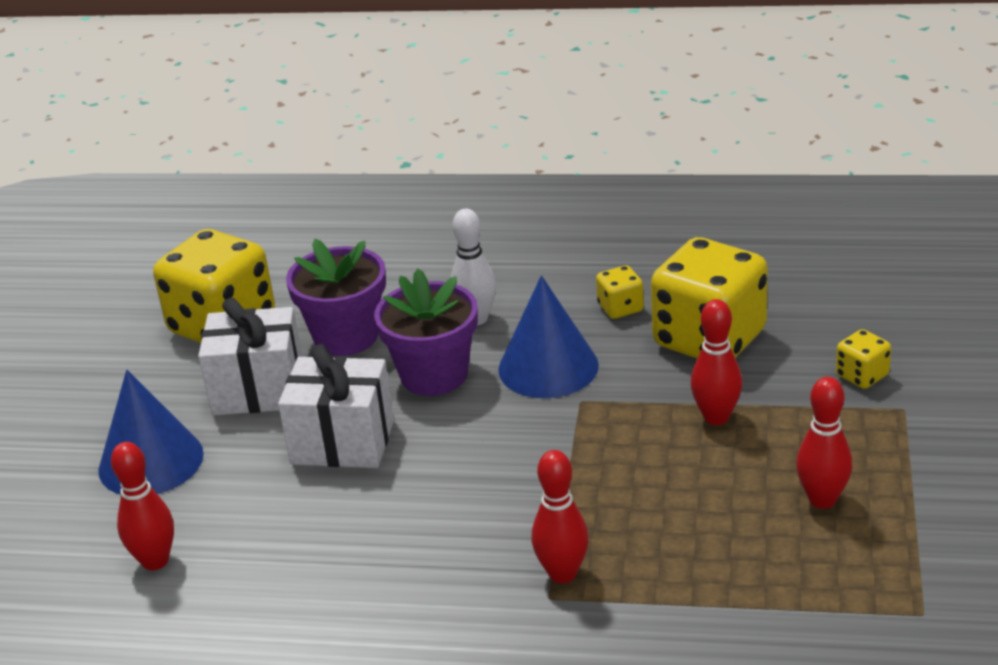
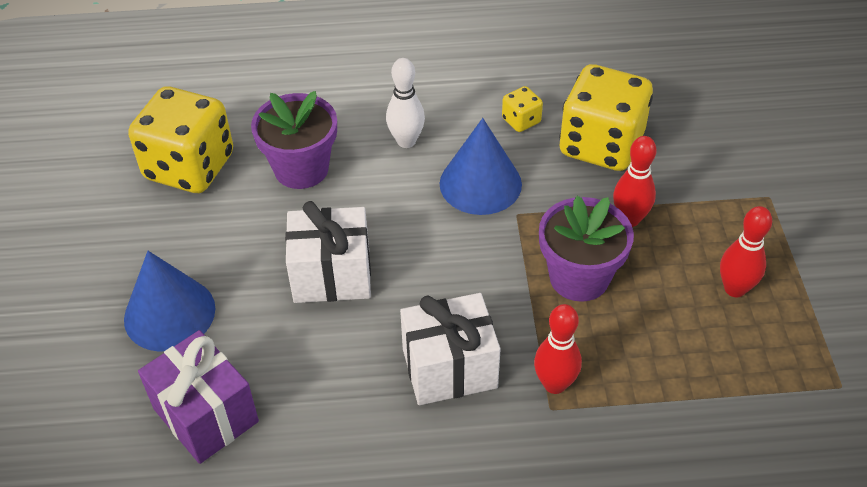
camera: 15 degrees left, 15 degrees up
red bowling pin [111,442,174,570] -> purple gift [138,330,259,464]
white gift [198,297,302,415] -> white gift moved to [400,293,501,405]
purple flower pot [374,269,478,396] -> purple flower pot moved to [539,196,634,302]
yellow dice [836,329,891,389] -> none

